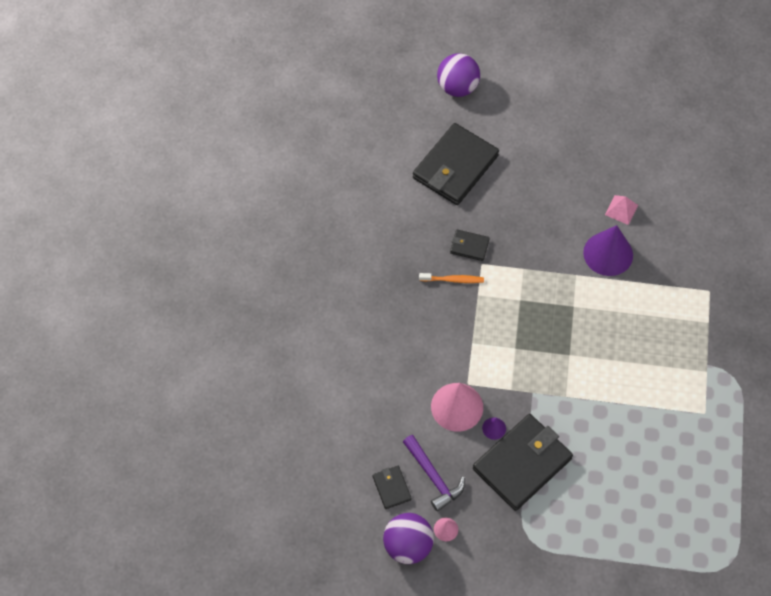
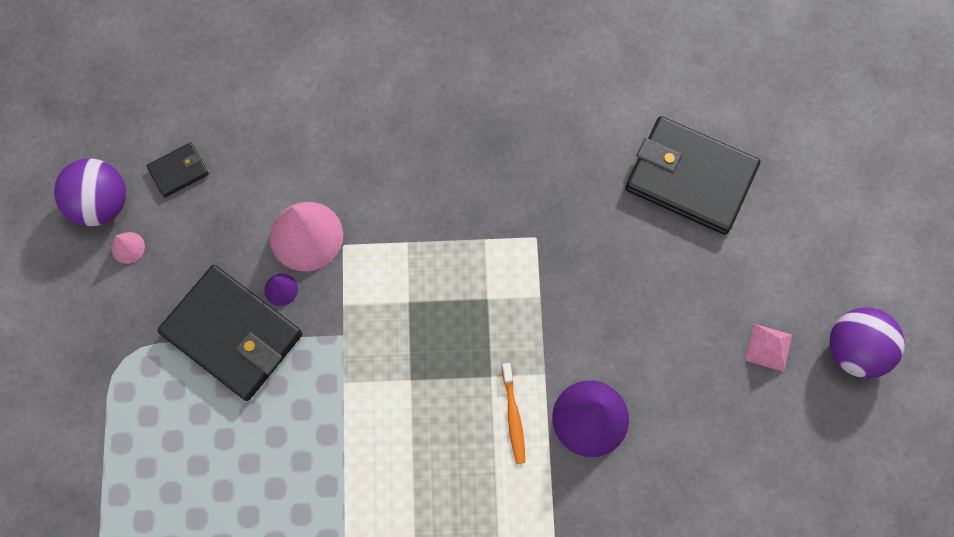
camera: 80 degrees right, 10 degrees up
purple hammer [403,435,465,512] -> none
orange toothbrush [419,273,484,283] -> orange toothbrush moved to [502,363,525,464]
purple ball [437,53,480,97] -> purple ball moved to [829,307,905,379]
black wallet [450,230,490,261] -> none
pink pyramid [605,195,638,225] -> pink pyramid moved to [745,324,792,372]

